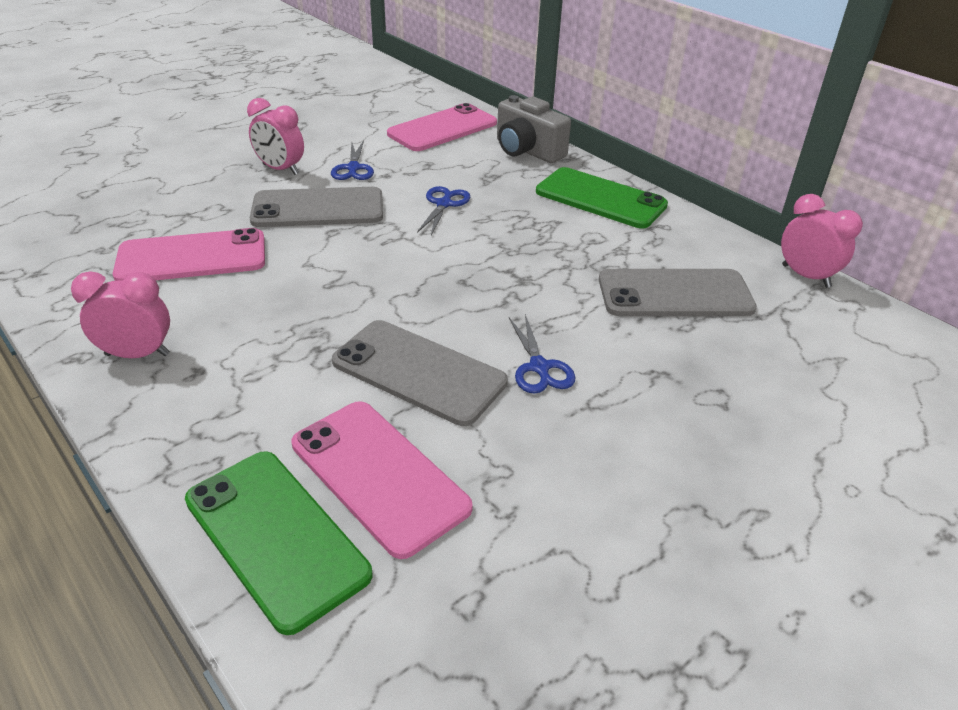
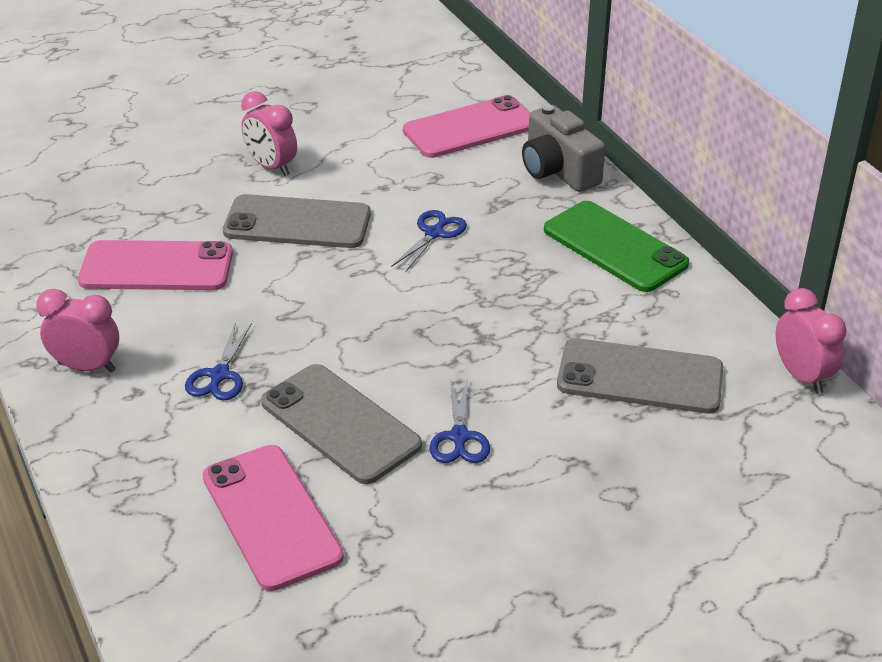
camera: 15 degrees right, 0 degrees up
green phone [185,451,372,635] -> none
blue scissors [331,140,374,180] -> blue scissors moved to [185,322,252,400]

